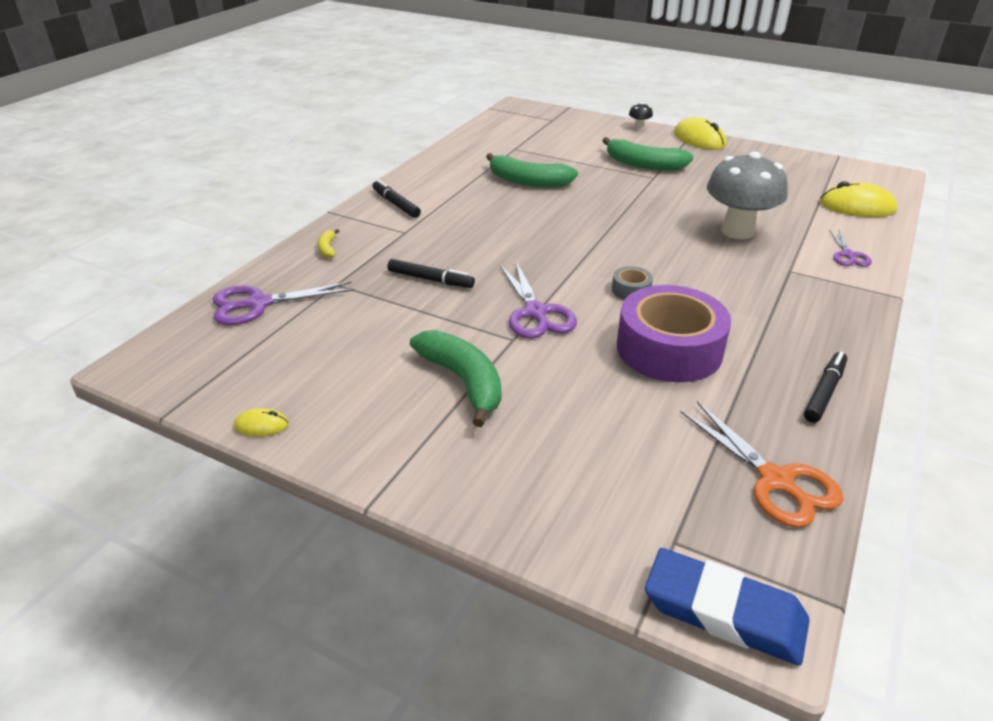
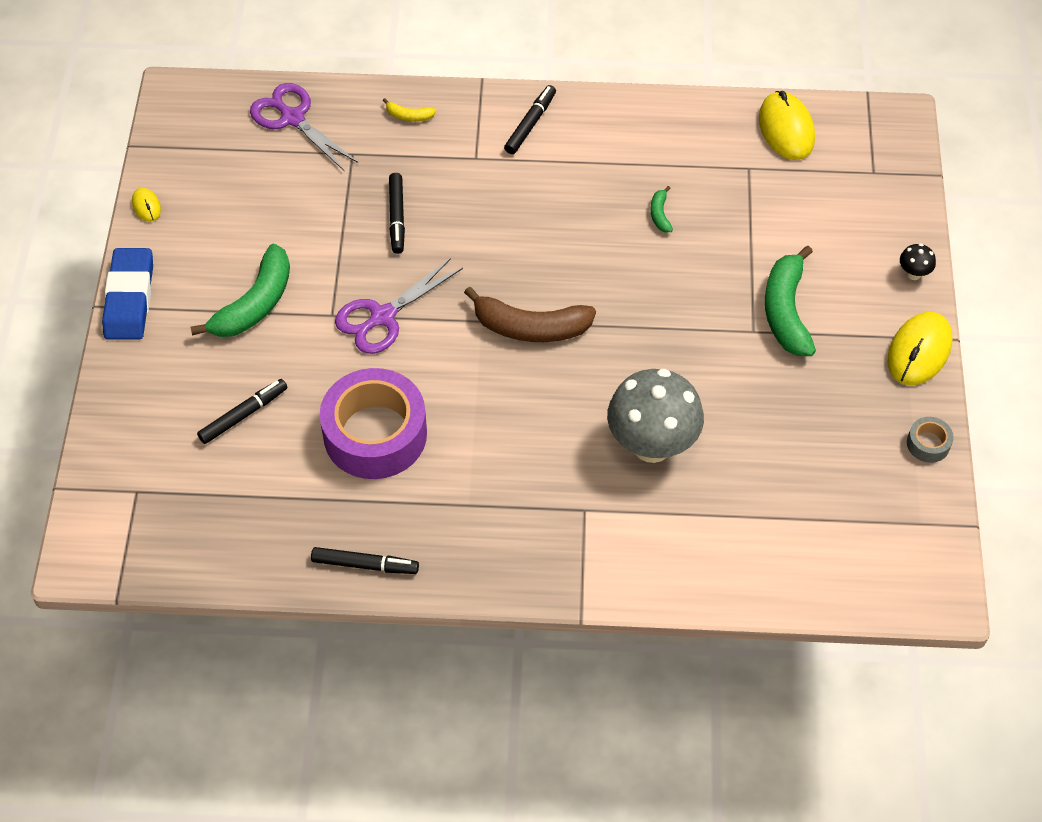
camera: 65 degrees right, 20 degrees up
yellow banana [318,229,339,258] -> yellow banana turned 135 degrees counterclockwise [383,98,436,122]
green banana [486,153,578,188] -> green banana [650,186,673,232], size x0.45
grey tape [612,266,653,299] -> grey tape moved to [907,417,954,463]
blue eraser [645,548,810,666] -> blue eraser moved to [102,248,153,340]
orange scissors [680,401,843,528] -> none
yellow mouse [820,181,897,217] -> yellow mouse moved to [759,91,815,160]
purple scissors [829,230,872,267] -> none
none -> black marker [197,379,287,444]
none -> brown banana [464,287,596,342]

